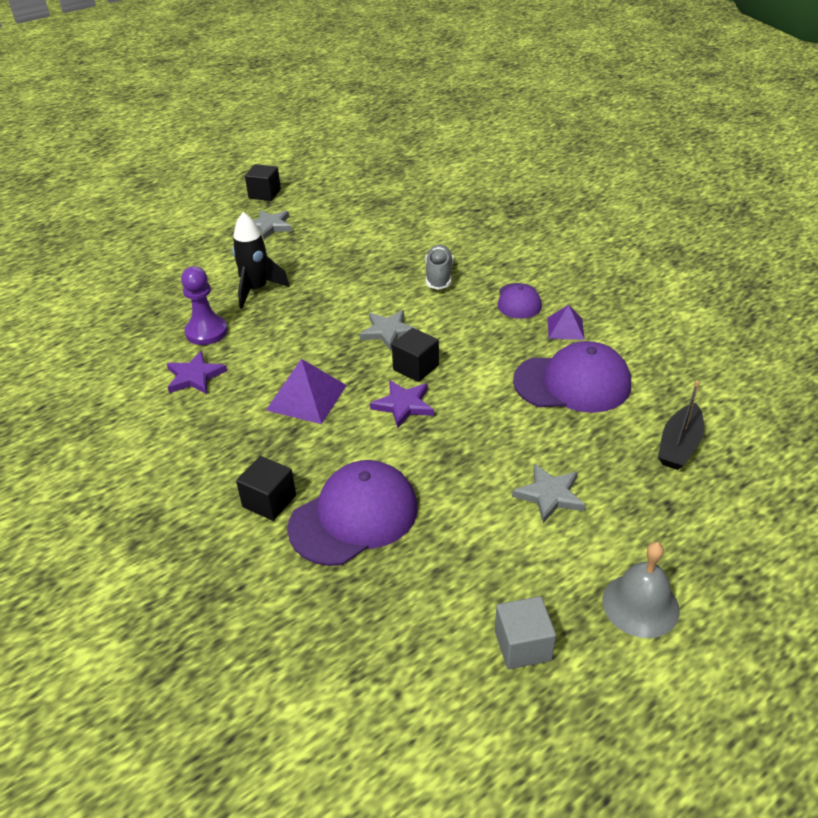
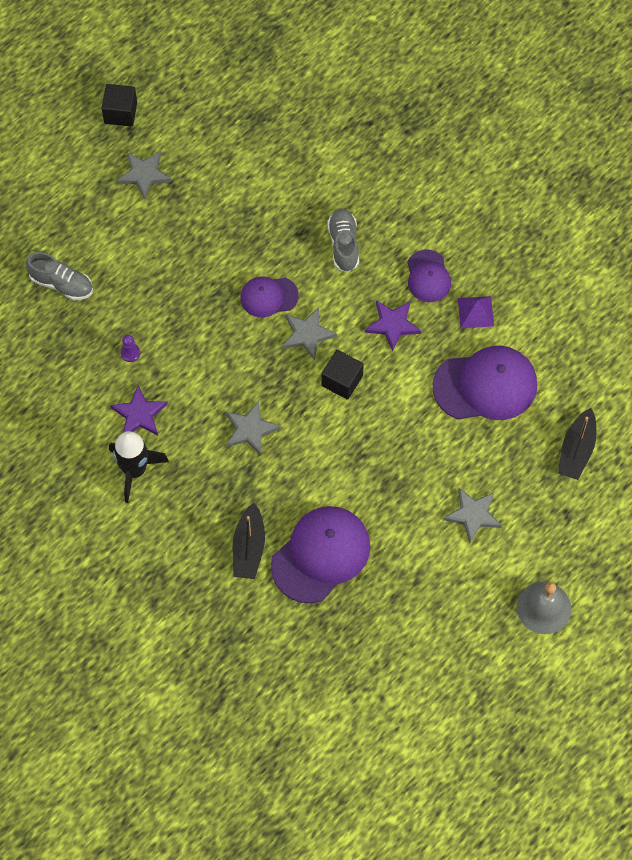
camera: 10 degrees left, 25 degrees up
purple pawn [181,266,228,345] -> purple pawn [121,335,140,362], size x0.48
black rocket [232,212,290,309] -> black rocket moved to [109,431,169,503]
black cube [236,456,296,521] -> black boat [233,502,265,579]
purple pyramid [266,359,347,424] -> grey star [225,401,281,456]
purple star [370,380,434,428] -> purple star moved to [365,301,421,352]
grey cube [495,596,556,669] -> none
none -> grey shoe [26,252,93,300]
none -> purple cap [240,276,299,317]

